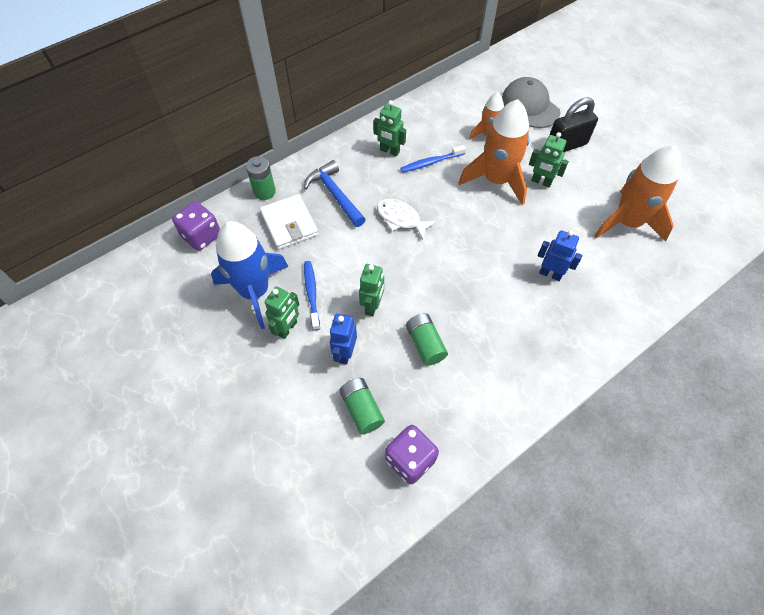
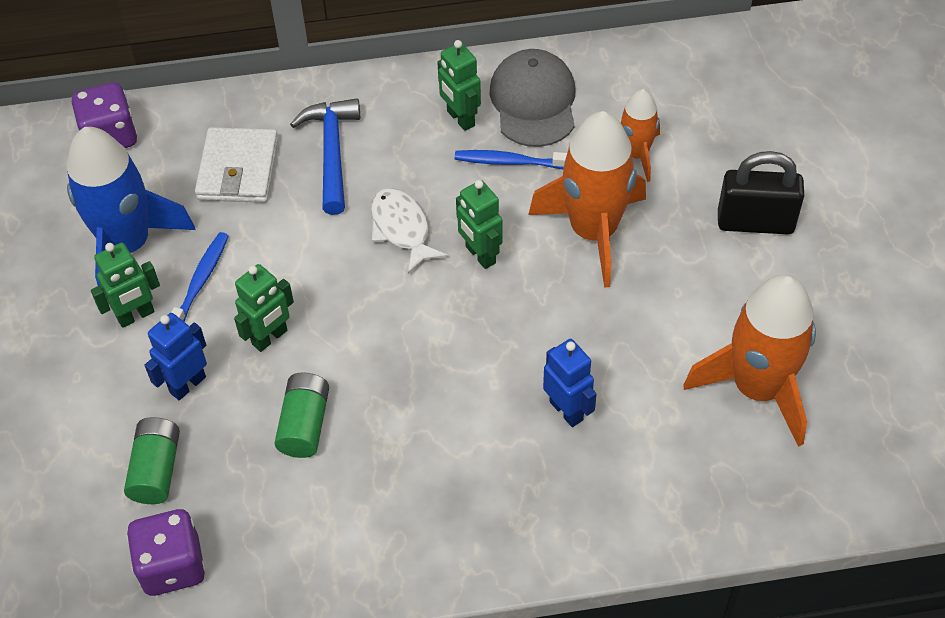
camera: 30 degrees right, 5 degrees down
green battery [246,156,276,200] -> none
grey cap [502,77,560,128] -> grey cap moved to [490,49,575,147]
green robot [529,132,569,188] -> green robot moved to [456,180,503,269]

